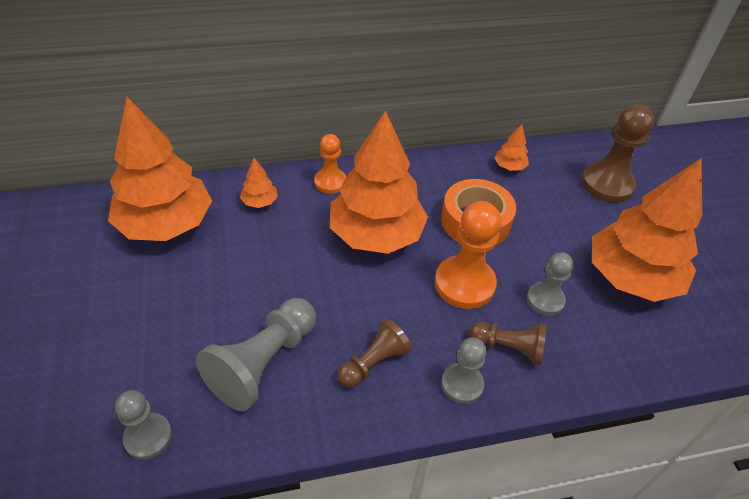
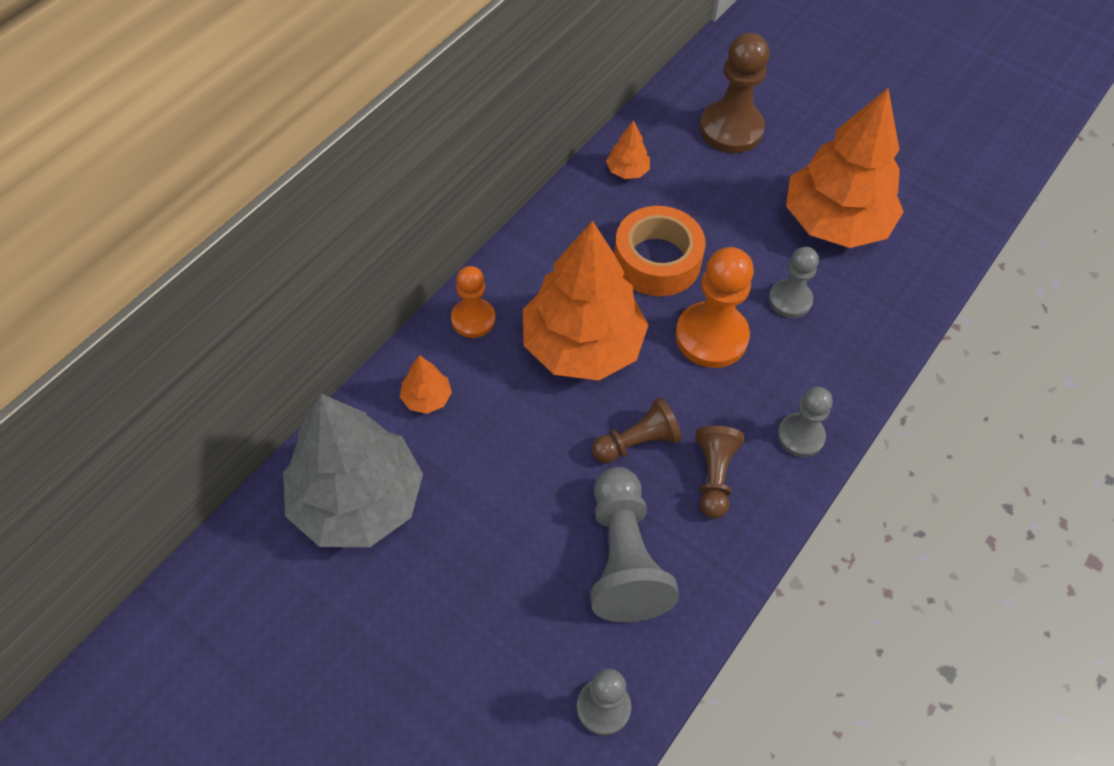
camera: 40 degrees left, 10 degrees up
orange tree [108,97,212,241] -> grey tree [283,394,423,547]
brown pawn [470,321,547,365] -> brown pawn moved to [592,397,682,463]

